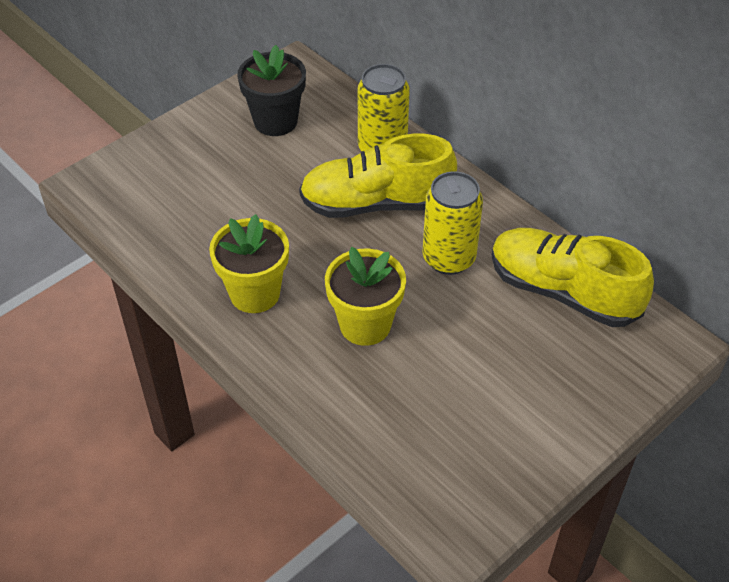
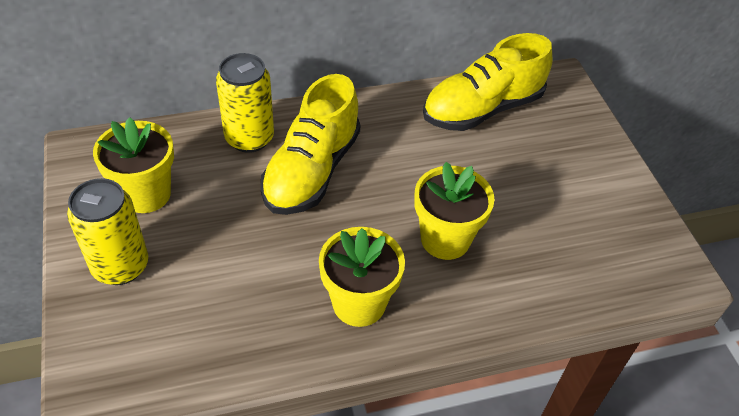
camera: 65 degrees left, 0 degrees up
black flower pot [237,45,306,136] -> yellow flower pot [93,117,174,213]
yellow can [422,171,483,275] -> yellow can moved to [67,178,148,285]

